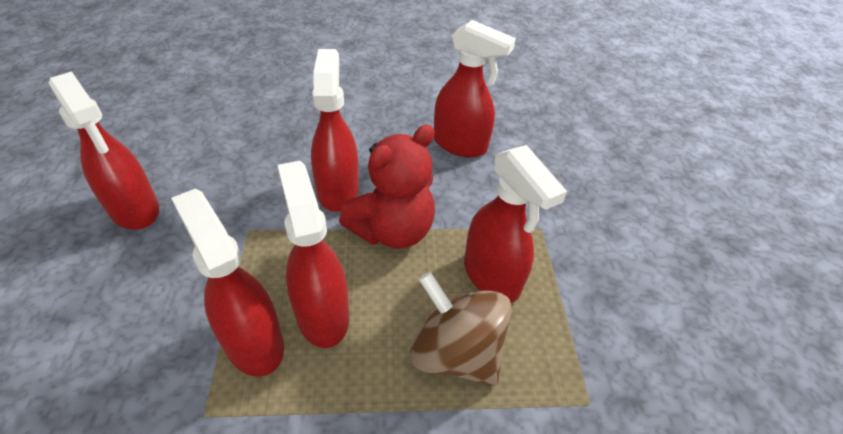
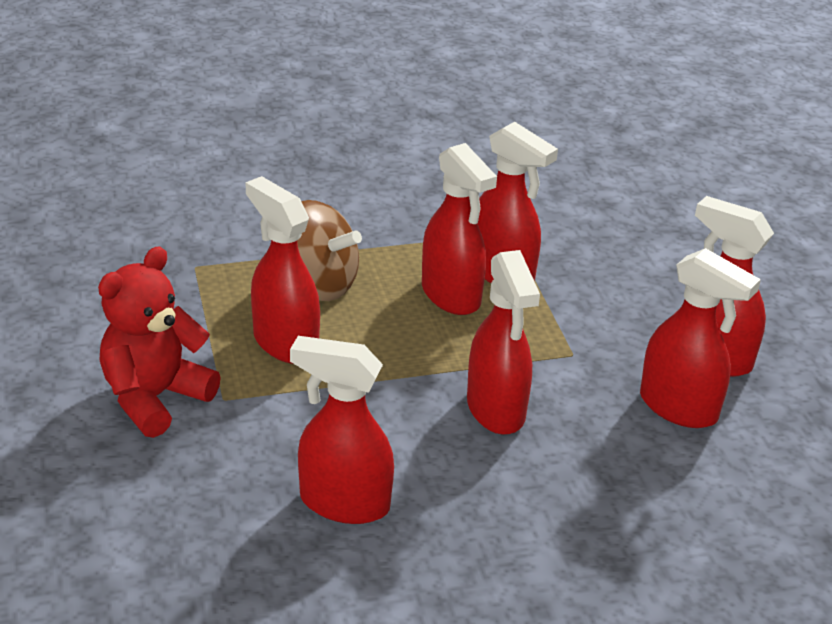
camera: 170 degrees right, 10 degrees down
red teddy bear [339,125,435,249] -> red teddy bear moved to [98,246,221,438]
none -> red spray bottle [640,248,761,428]

